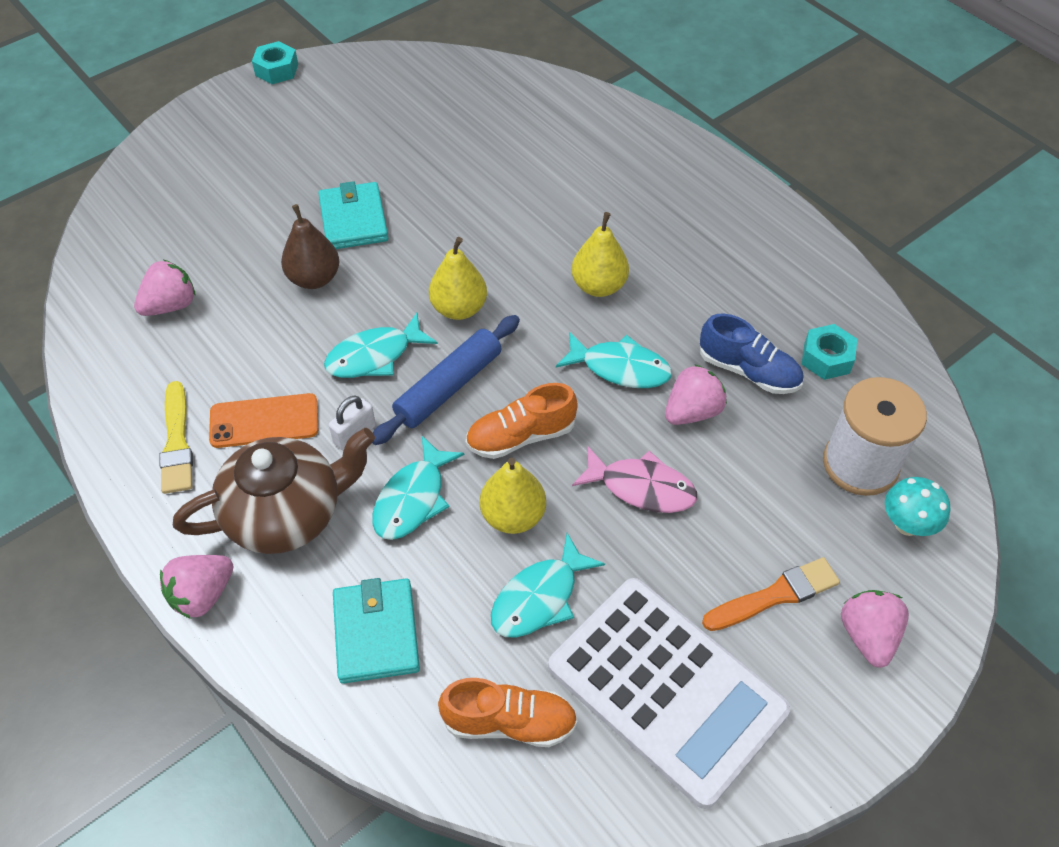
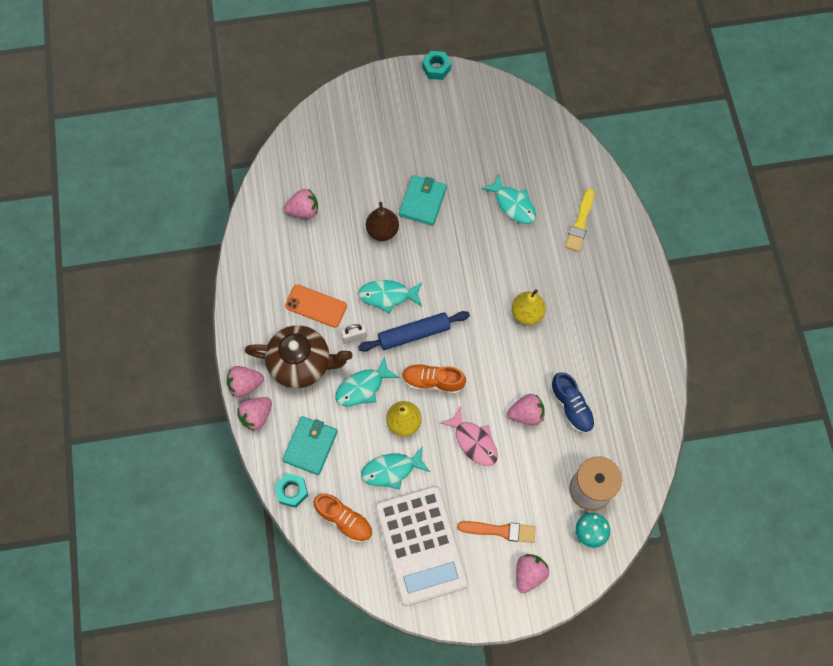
camera: 30 degrees right, 15 degrees up
yellow brush [160,381,193,494] -> yellow brush moved to [565,189,594,252]
yellow pear [429,237,487,320] -> none
turquoise fish [556,332,672,388] -> turquoise fish moved to [481,174,536,224]
turquoise nut [802,324,857,380] -> turquoise nut moved to [275,473,308,508]
none -> pink strawberry [237,397,272,431]

